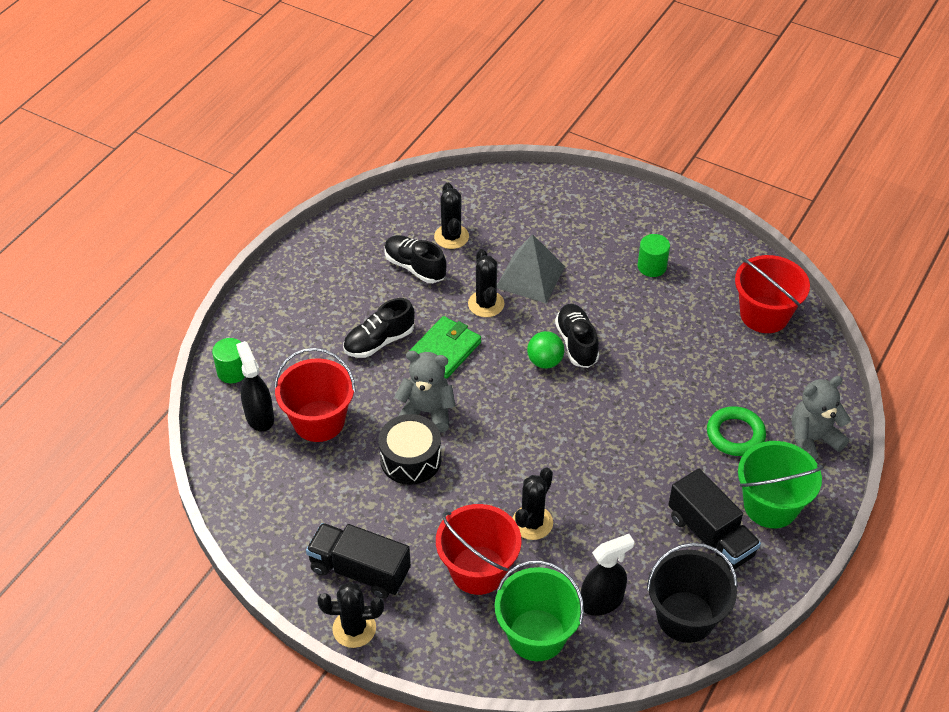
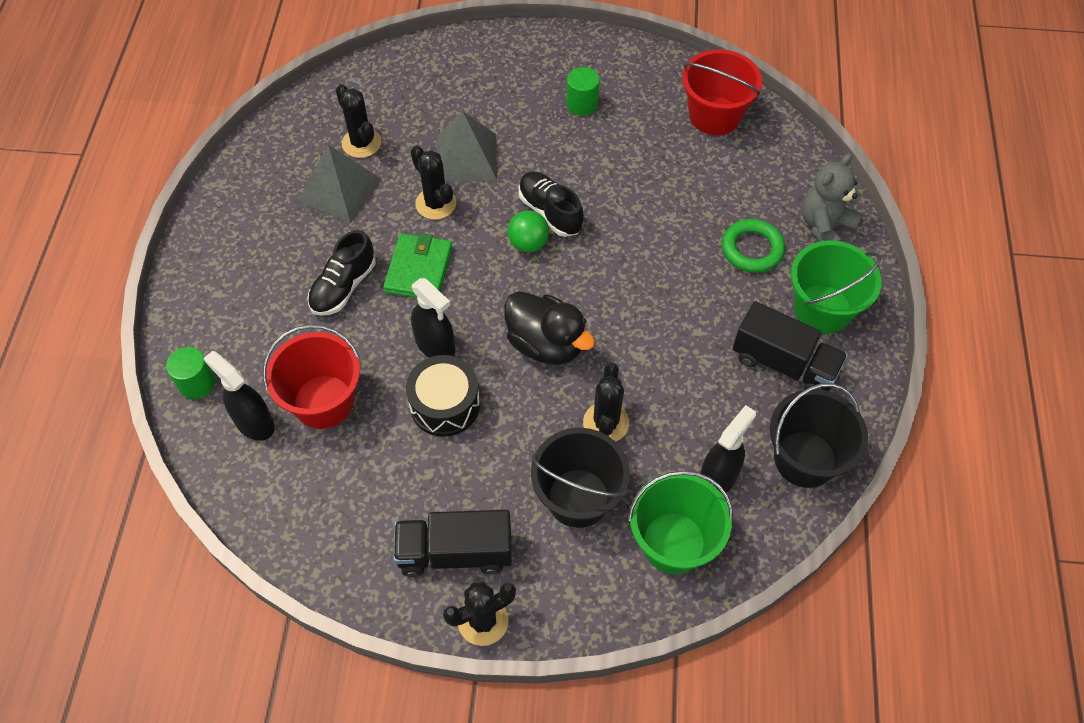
camera: 25 degrees left, 10 degrees up
black shoe [384,235,447,283] -> grey pyramid [298,144,382,223]
grey teddy bear [395,351,455,432] -> black spray bottle [411,278,455,357]
red bucket [436,504,522,595] -> black bucket [531,428,630,528]
none -> black duck [504,291,595,365]

